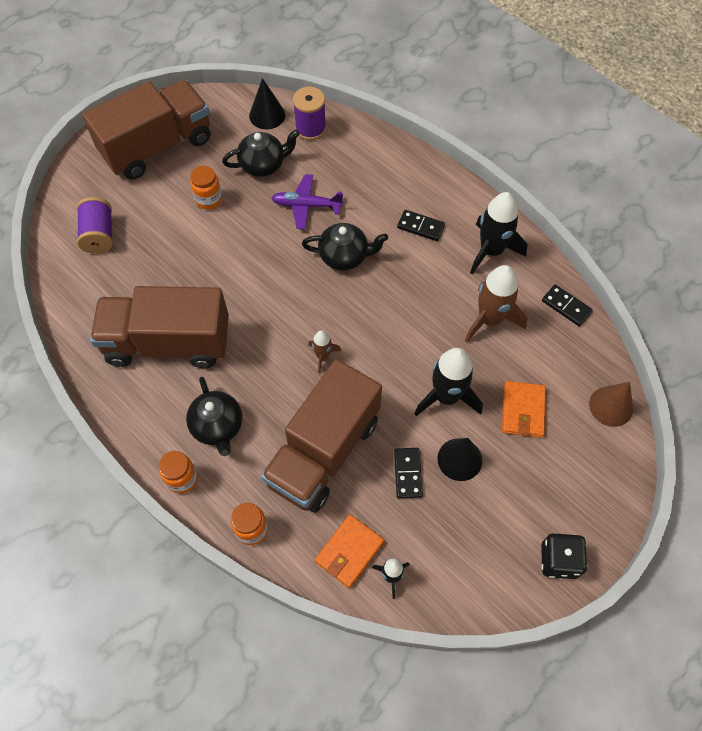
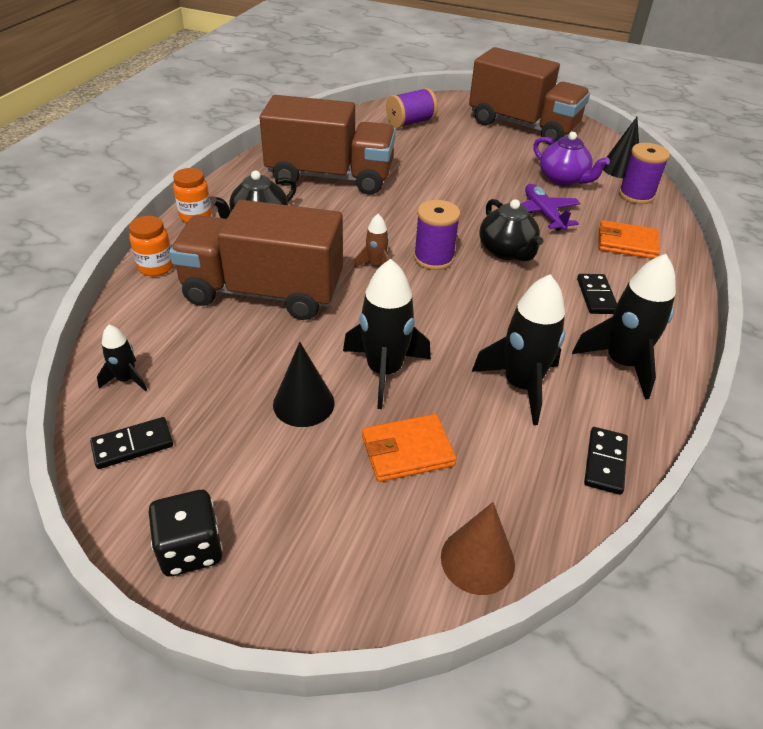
camera: 65 degrees right, 20 degrees down
brown truck [90,286,229,368] -> brown truck turned 120 degrees clockwise [259,95,396,195]
orange jar [190,166,222,210] -> none
black teapot [222,130,300,177] -> purple teapot [533,132,610,186]
orange wallet [315,515,384,588] -> orange wallet moved to [599,220,660,259]
black domino [394,448,423,498] -> black domino moved to [90,417,173,469]
brown rocket [465,265,528,342] -> black rocket [472,274,565,425]
none -> purple spool [414,200,460,270]

